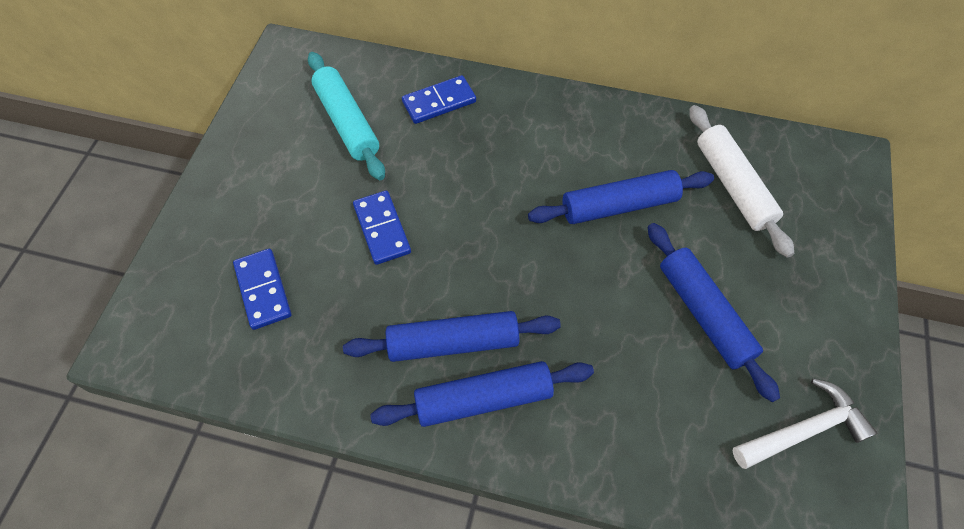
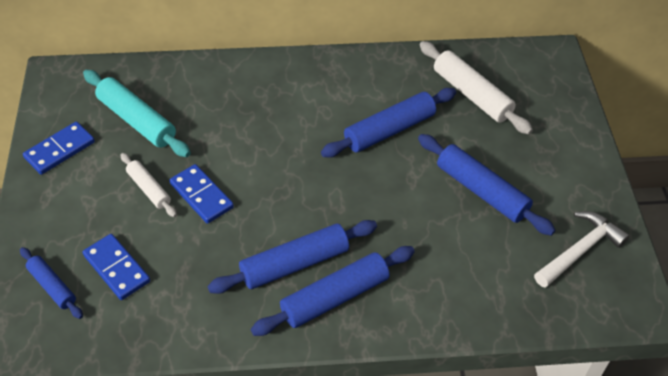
camera: 20 degrees left, 10 degrees down
blue domino [402,75,476,124] -> blue domino moved to [23,122,95,175]
none -> blue rolling pin [20,247,83,319]
none -> white rolling pin [121,153,177,217]

